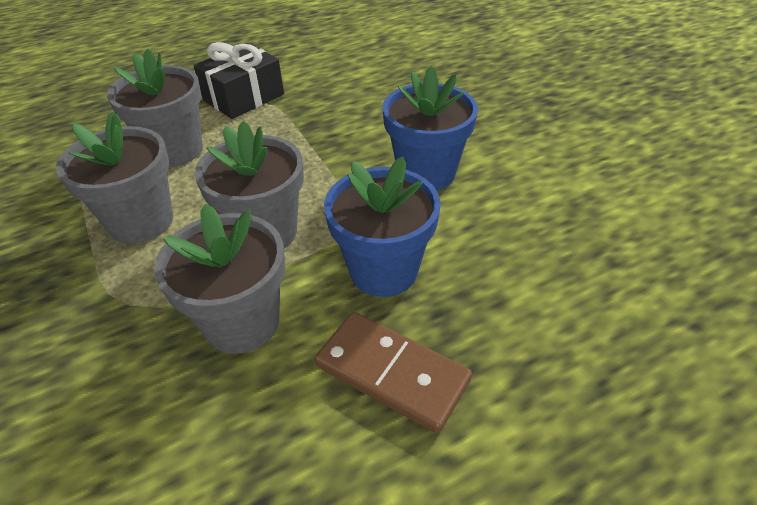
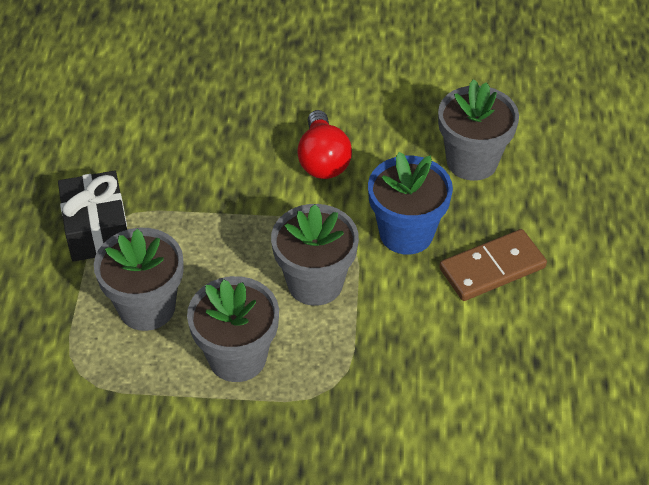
camera: 60 degrees left, 5 degrees up
grey flower pot [154,204,285,354] -> grey flower pot moved to [438,79,519,181]
blue flower pot [383,67,478,191] -> red light bulb [297,110,352,179]

